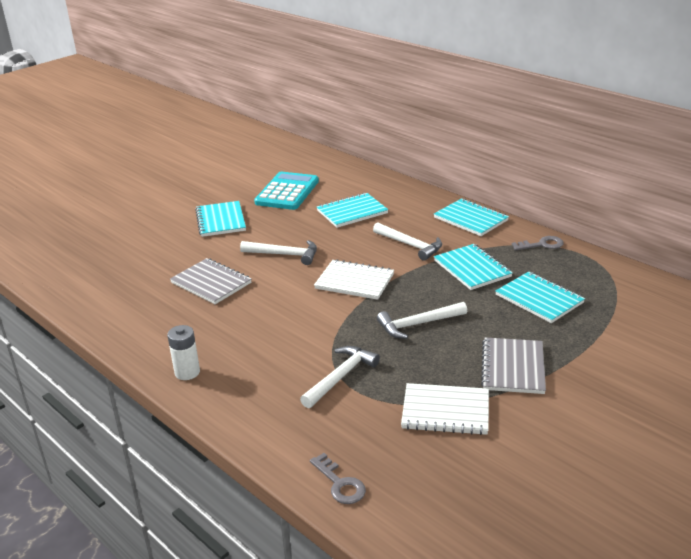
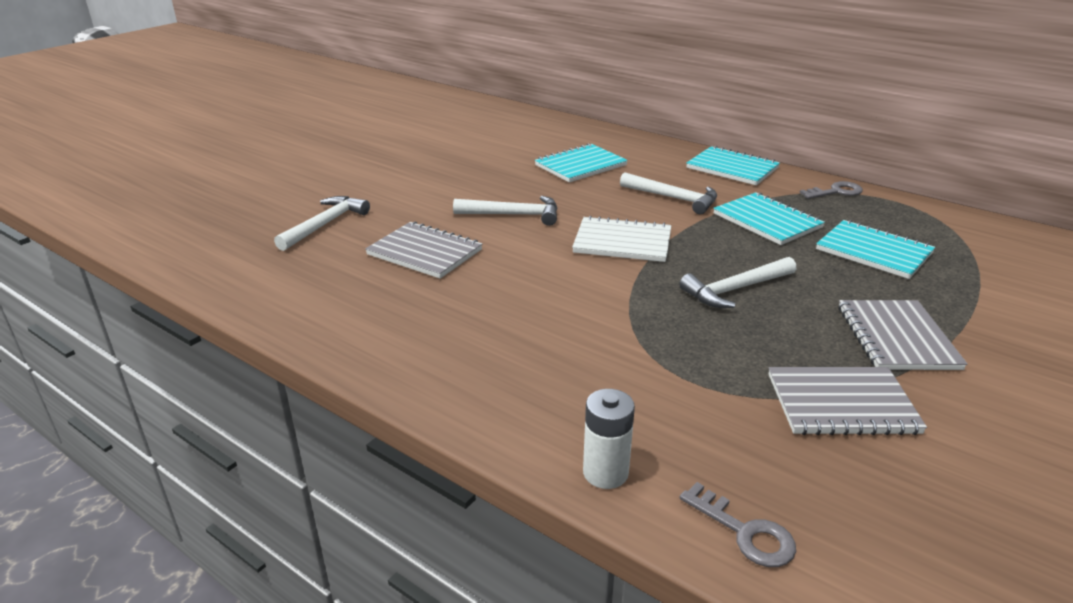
camera: 10 degrees left, 0 degrees up
white battery [167,325,200,380] -> white battery moved to [583,389,635,489]
turquoise notebook [195,201,246,237] -> none
turquoise calculator [254,172,319,210] -> none
white hammer [300,346,380,408] -> white hammer moved to [274,196,370,251]
white notebook [401,383,489,435] -> grey notebook [769,367,927,435]

